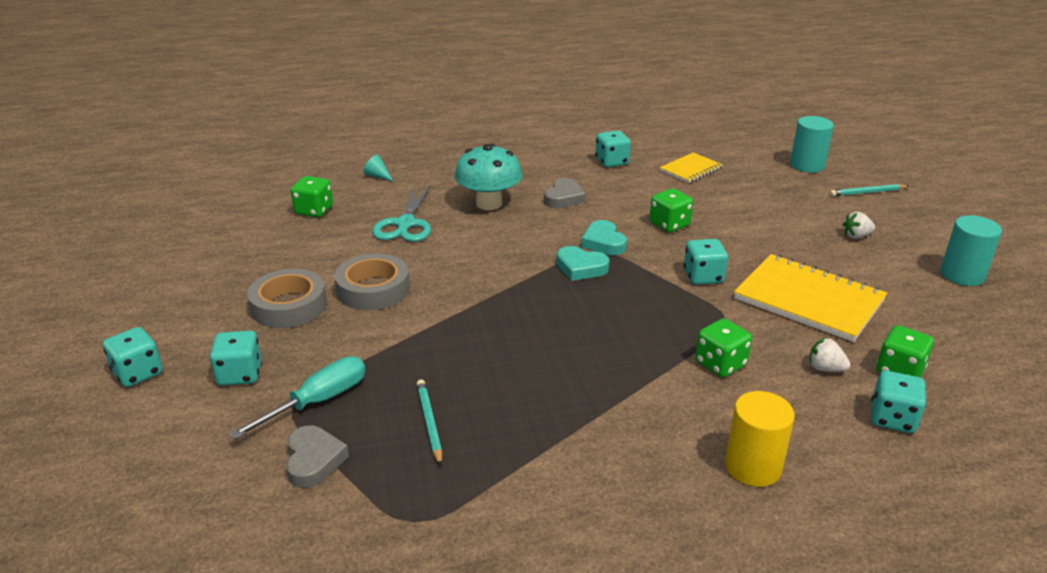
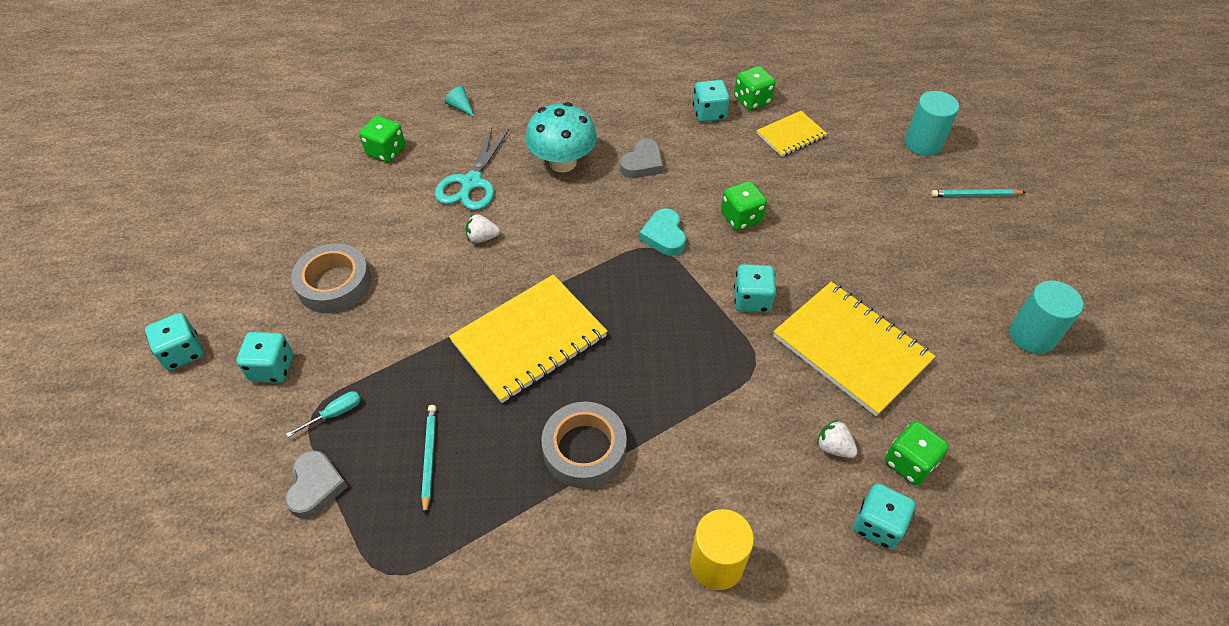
camera: 10 degrees right, 20 degrees up
turquoise screwdriver [229,356,365,440] -> turquoise screwdriver [286,391,361,437], size x0.54
grey tape [334,253,410,310] -> grey tape moved to [541,402,627,488]
turquoise heart [557,246,609,281] -> none
green dice [695,318,752,377] -> green dice moved to [734,66,775,110]
white strawberry [843,212,875,239] -> white strawberry moved to [466,214,500,243]
none -> yellow notebook [449,274,608,403]

